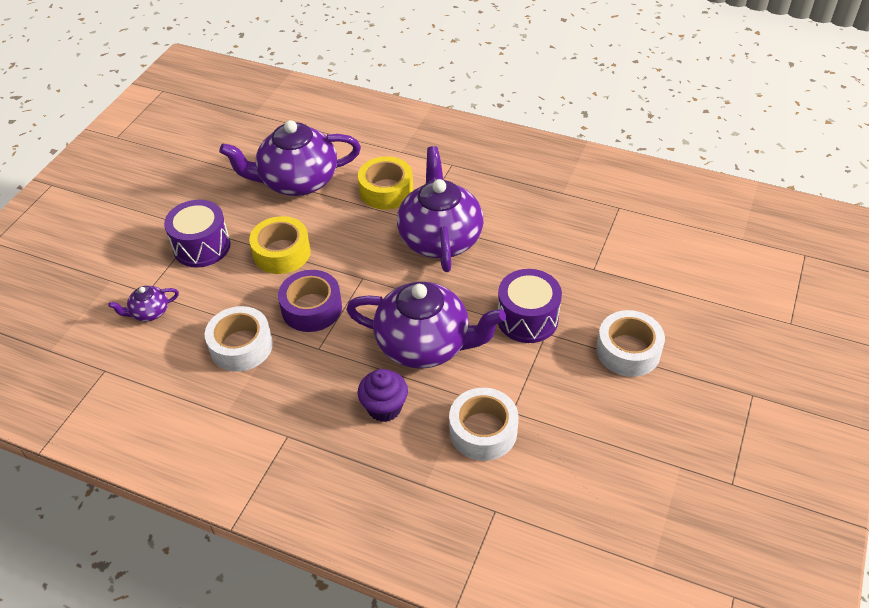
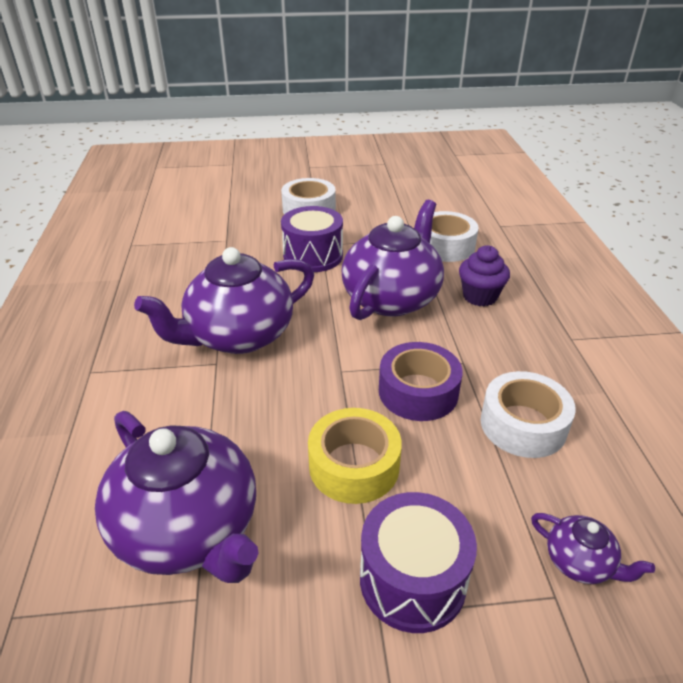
camera: 120 degrees left, 10 degrees down
purple teapot [346,282,506,369] -> purple teapot turned 45 degrees clockwise [342,199,444,320]
yellow tape [358,156,413,209] -> none

